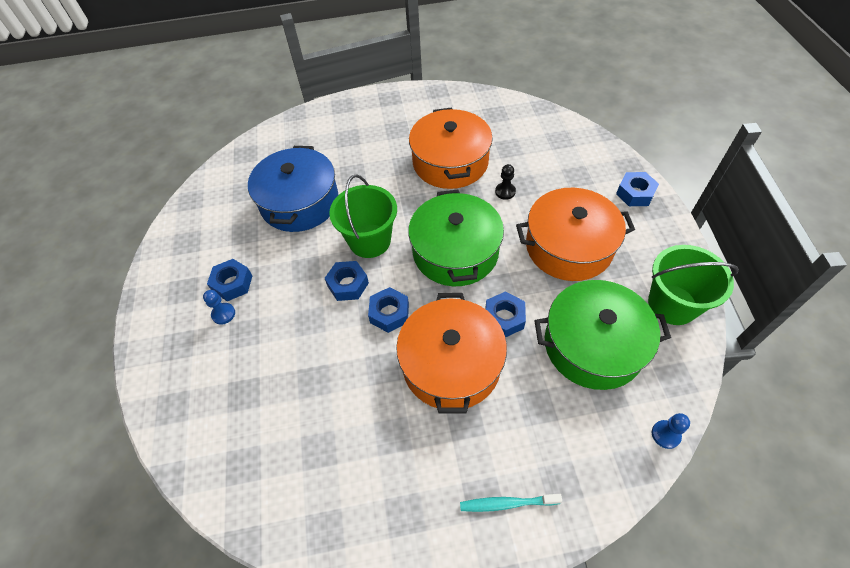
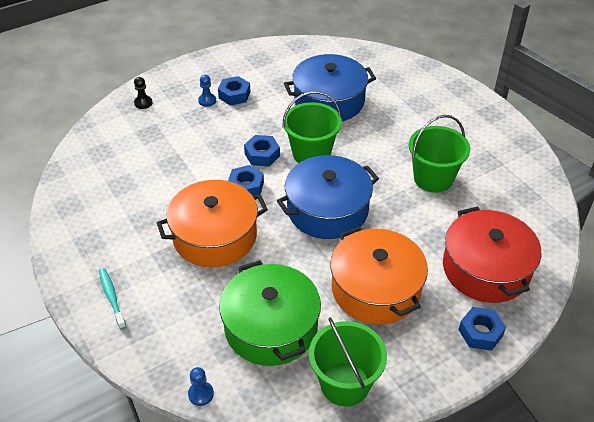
camera: 65 degrees right, 10 degrees down
green pot [408,190,504,286] -> blue pot [277,155,379,239]
orange pot [409,107,493,189] -> green bucket [409,115,470,193]
blue nut [485,291,526,337] -> none
black pawn [495,164,516,200] -> black pawn moved to [134,77,153,109]
none -> red pot [443,207,541,303]

